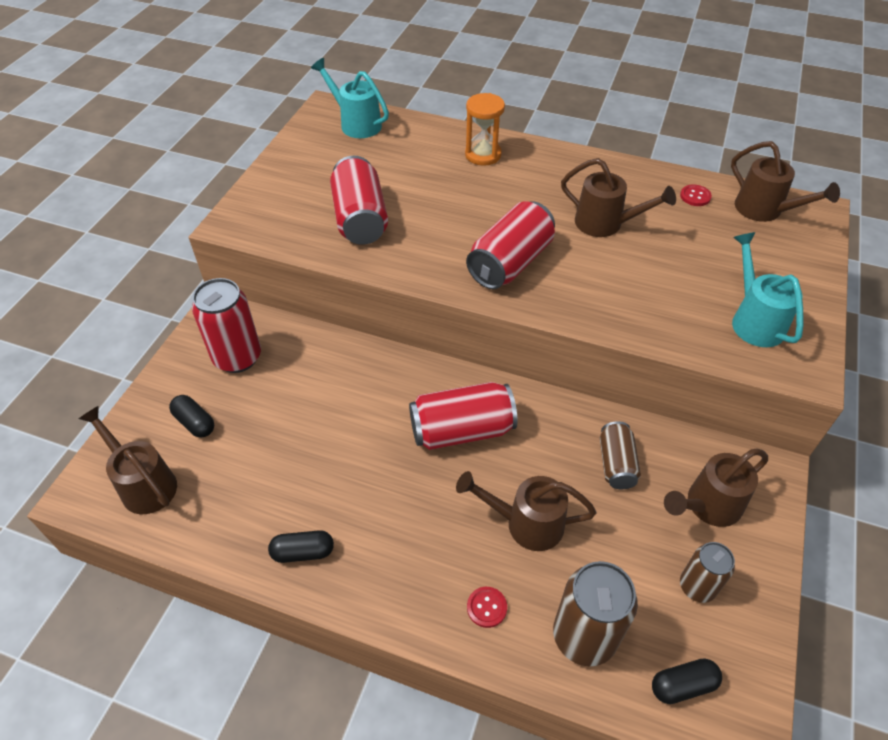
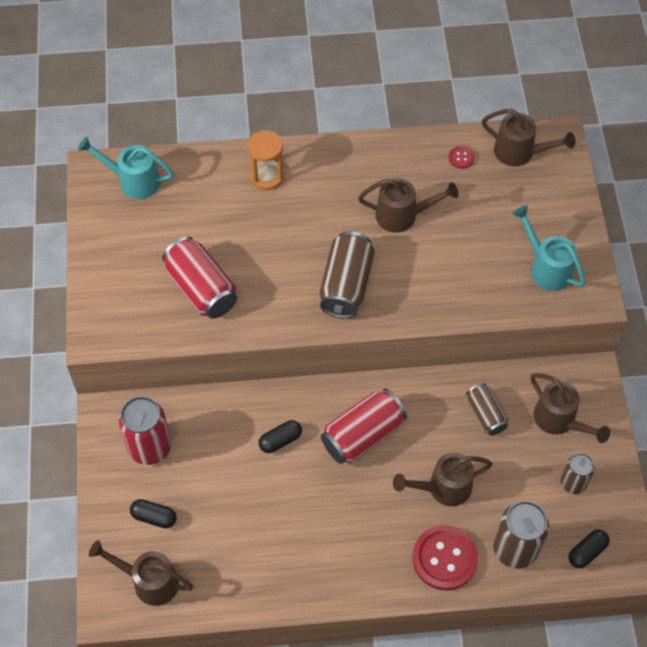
camera: 25 degrees left, 10 degrees up
black capsule [268,530,334,563] -> black capsule moved to [259,420,302,453]
red can [466,201,555,289] -> brown can [319,231,375,319]
red button [467,587,507,628] -> red button [413,525,478,590], size x2.22
brown watering can [664,449,768,527] -> brown watering can turned 75 degrees counterclockwise [530,373,610,443]

